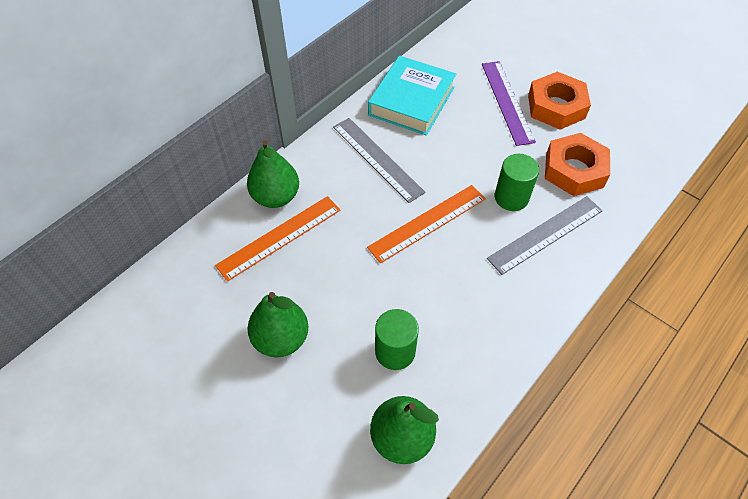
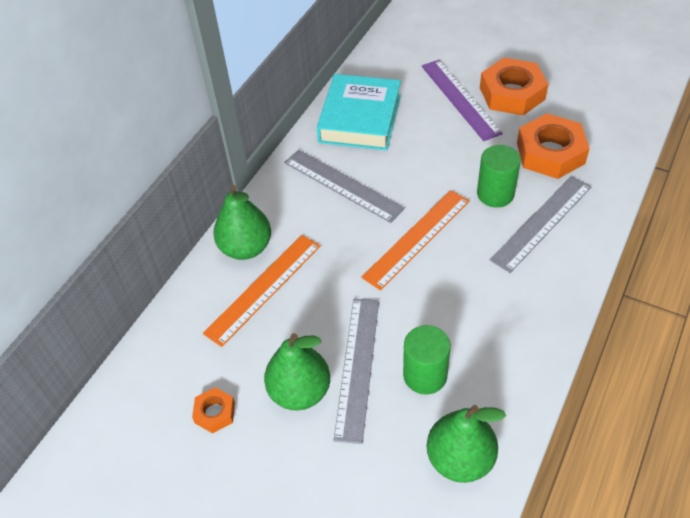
camera: 10 degrees left, 5 degrees down
none -> orange nut [192,387,235,433]
none -> grey ruler [334,299,379,444]

